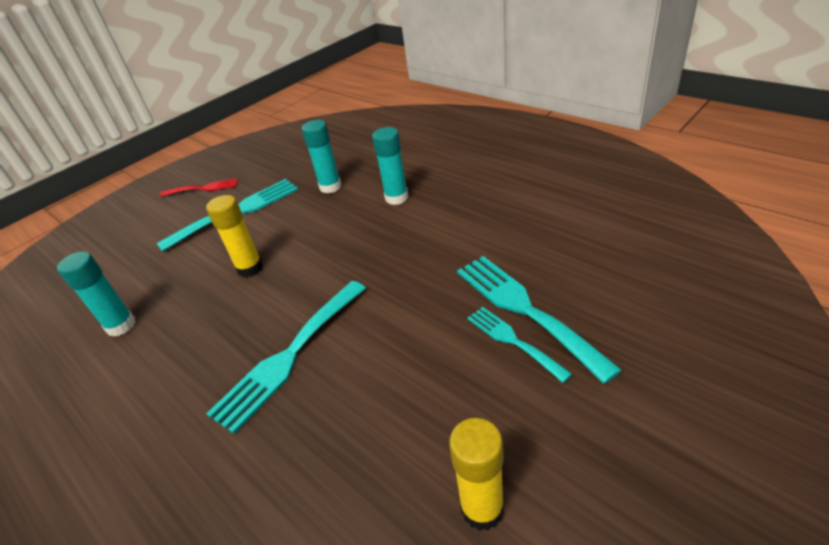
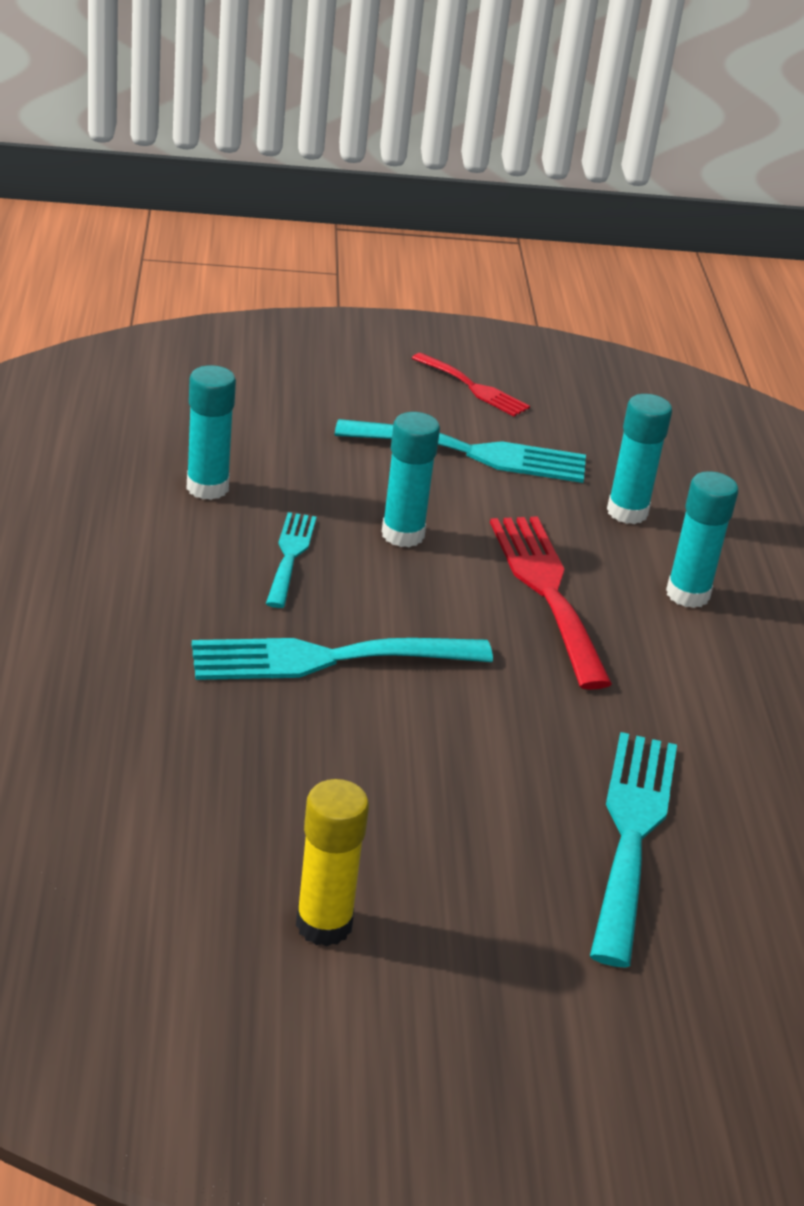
camera: 35 degrees right, 5 degrees down
yellow glue stick [206,195,263,277] -> turquoise glue stick [382,412,440,547]
turquoise fork [467,307,572,383] -> turquoise fork moved to [266,512,317,608]
none -> red fork [490,516,612,690]

